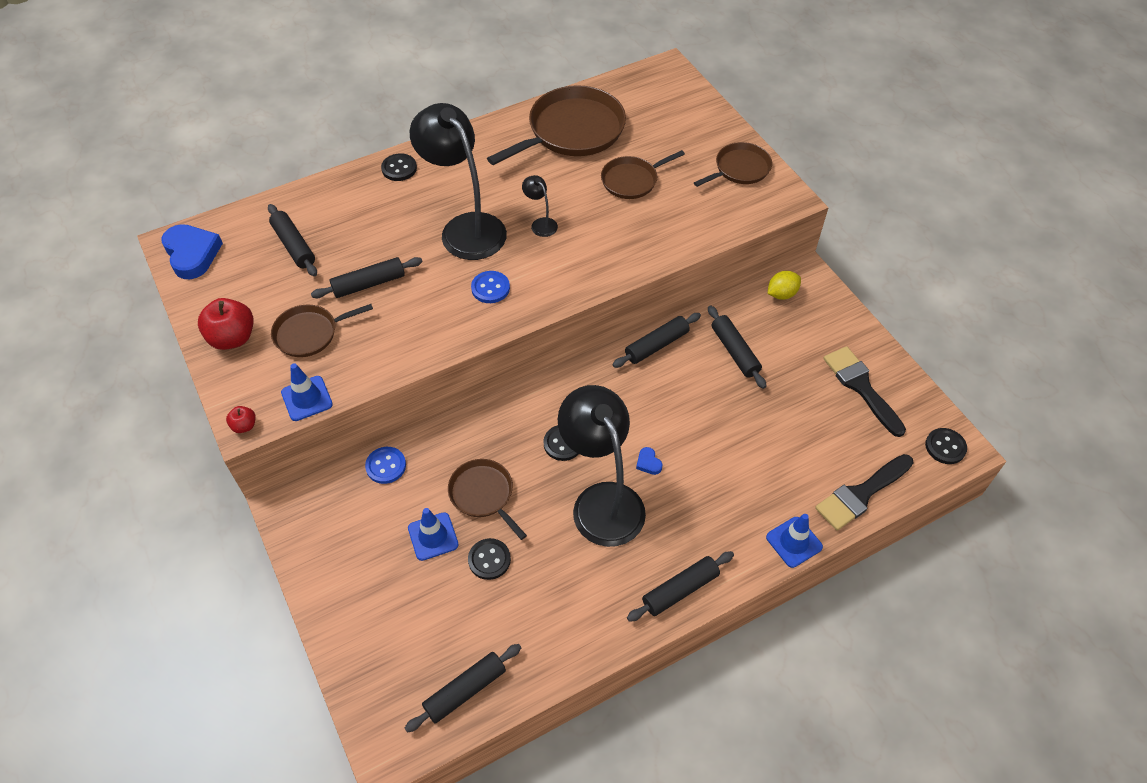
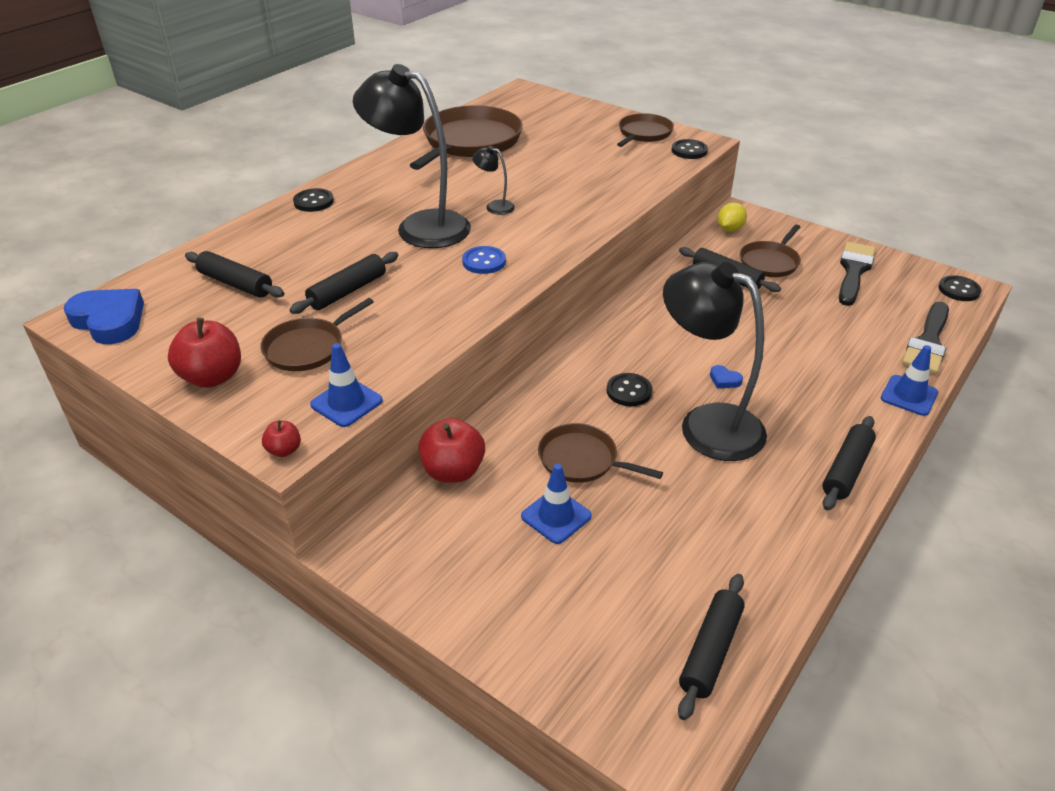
camera: 25 degrees left, 15 degrees down
blue button [365,447,406,484] -> red apple [418,418,485,483]
black button [468,538,511,580] -> black button moved to [672,139,708,159]
brown pan [601,150,685,199] -> brown pan moved to [740,225,801,277]
black rolling pin [612,313,701,368] -> none
black brush [823,346,906,437] -> black brush turned 75 degrees clockwise [839,242,875,306]

